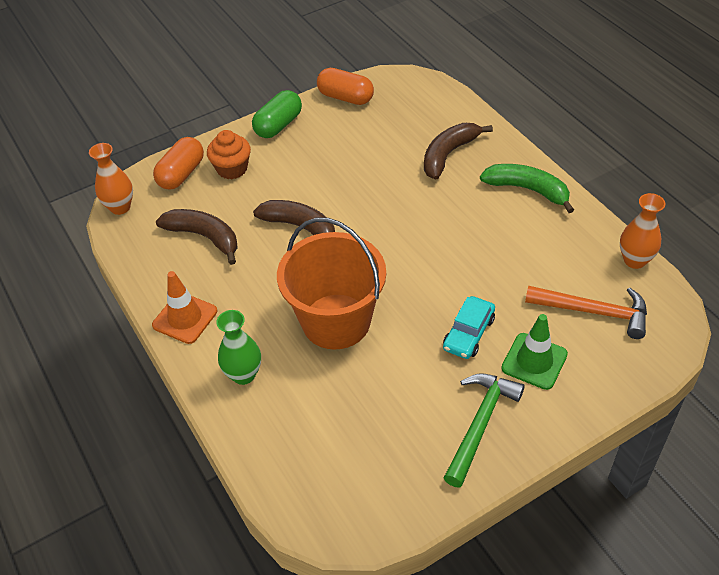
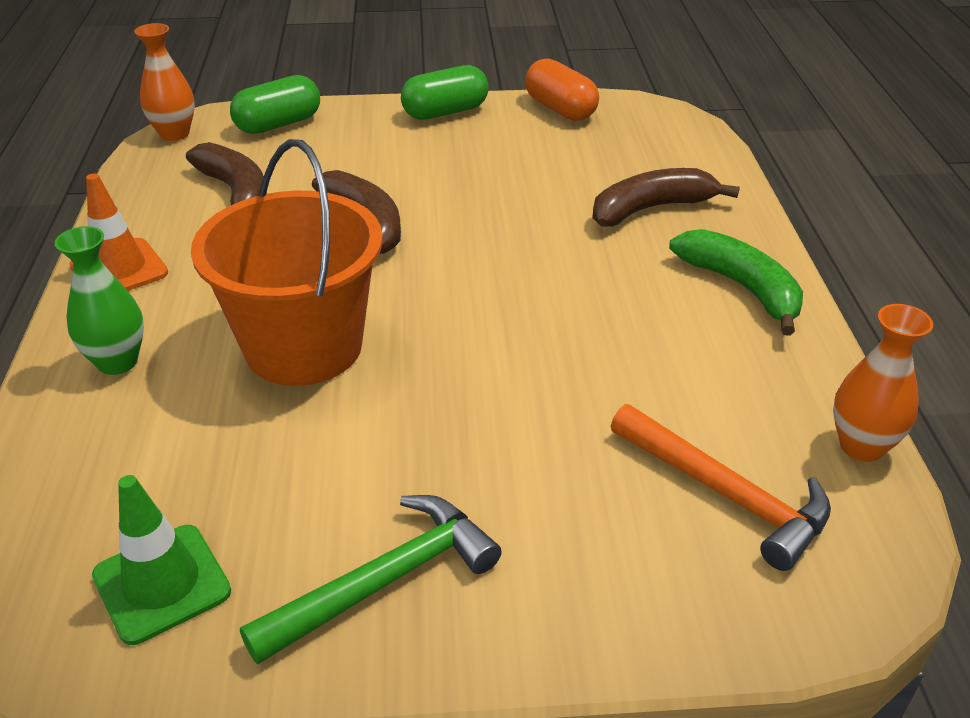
camera: 25 degrees right, 10 degrees down
orange capsule [153,137,204,190] -> green capsule [230,75,320,134]
orange cupcake [207,130,251,179] -> none
turquoise car [443,296,495,359] -> none
green traffic cone [501,314,568,390] -> green traffic cone moved to [92,475,231,645]

